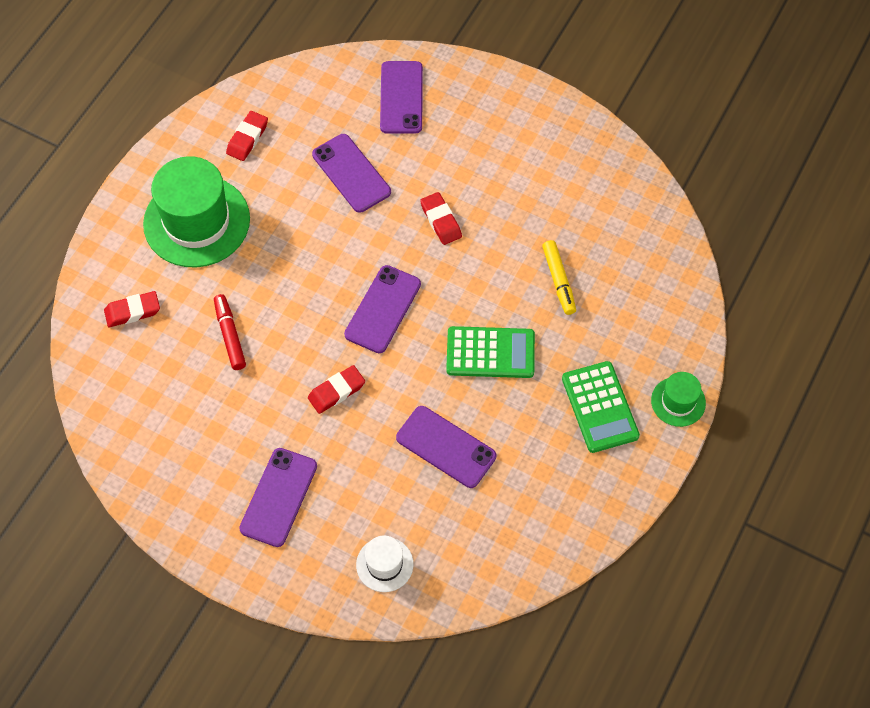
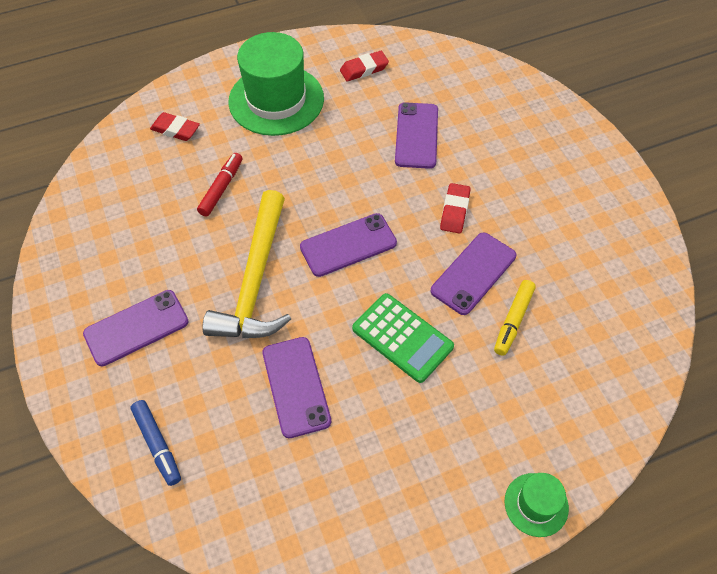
camera: 40 degrees right, 5 degrees down
red eraser [308,365,365,414] -> yellow hammer [202,190,291,338]
white hat [356,536,414,592] -> blue marker [131,400,181,486]
purple phone [380,61,423,134] -> purple phone moved to [431,233,516,315]
green calculator [562,361,640,453] -> none

